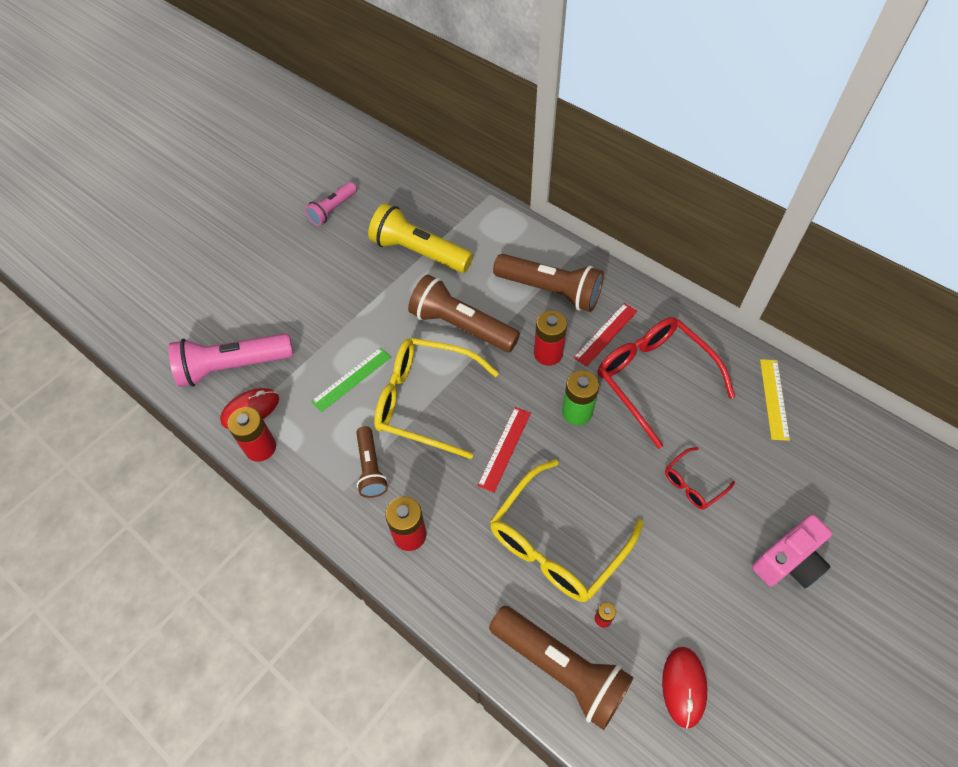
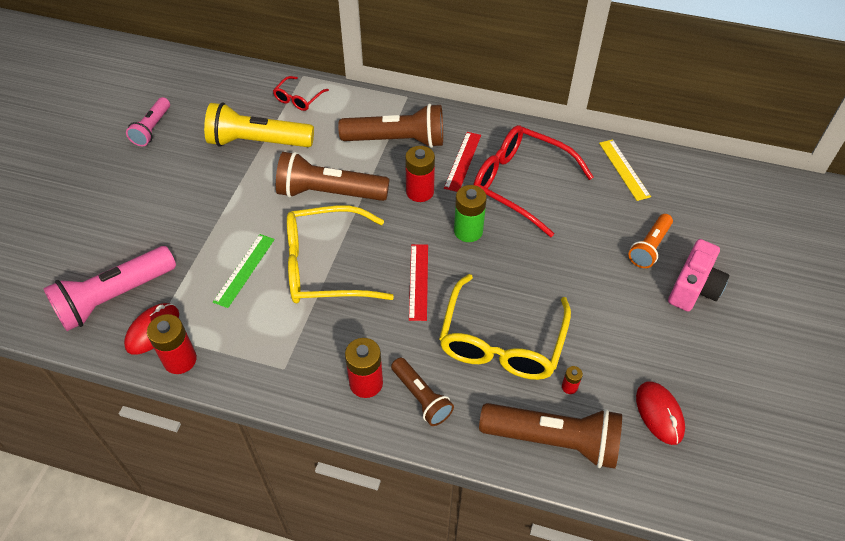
camera: 25 degrees left, 5 degrees down
brown flashlight [356,426,388,498] -> brown flashlight moved to [391,358,454,426]
red glasses [665,447,735,510] -> red glasses moved to [273,76,329,111]
none -> orange flashlight [629,214,673,268]

